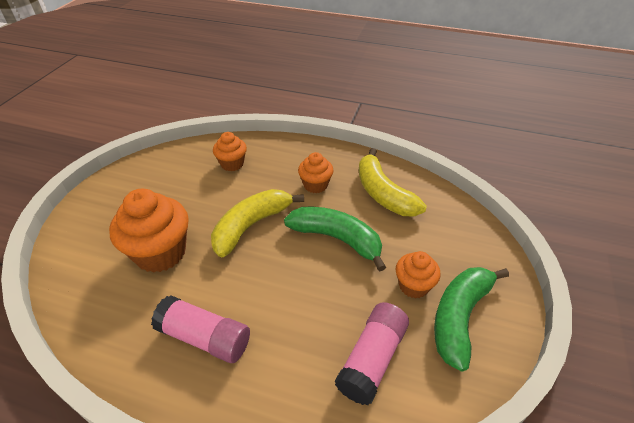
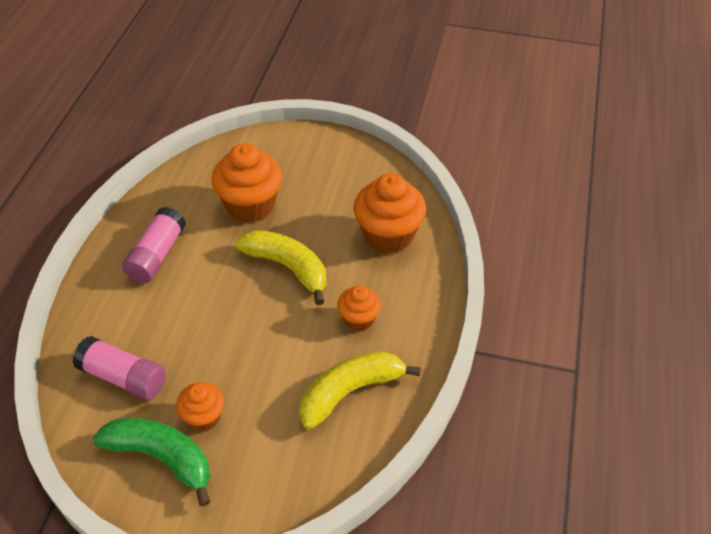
camera: 85 degrees right, 5 degrees up
orange cupcake [213,132,247,171] -> orange cupcake [354,173,426,254], size x1.78
green banana [284,207,386,272] -> none

